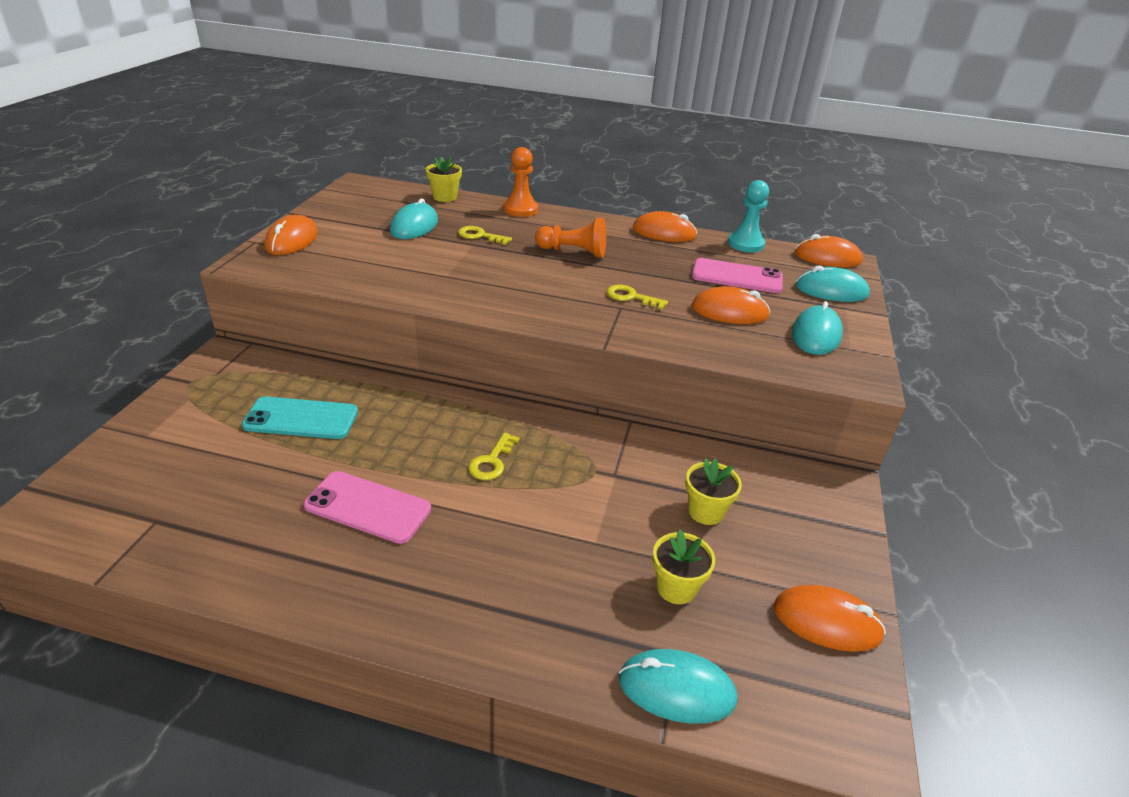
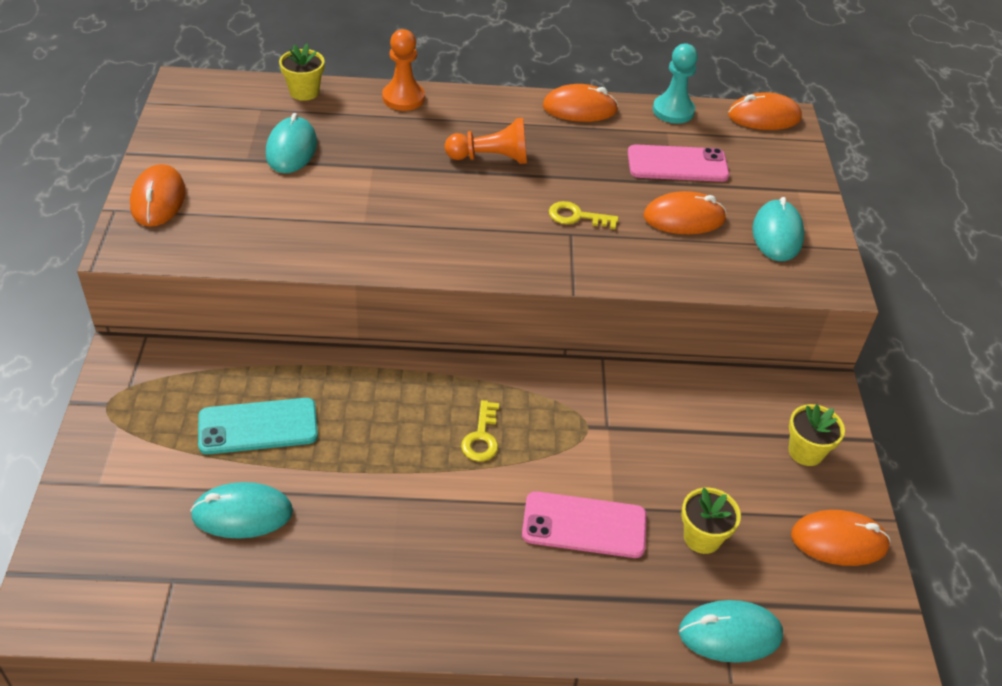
camera: 15 degrees left, 10 degrees up
pink phone [303,471,431,544] -> pink phone moved to [522,491,647,558]
yellow key [458,226,512,245] -> none
yellow flower pot [685,458,742,525] -> yellow flower pot moved to [788,404,845,466]
turquoise mouse [796,266,870,302] -> turquoise mouse moved to [190,482,293,539]

